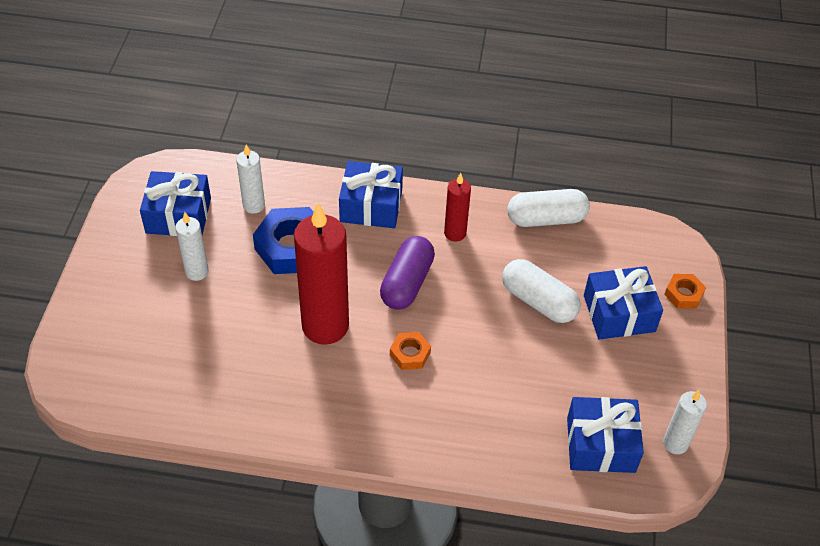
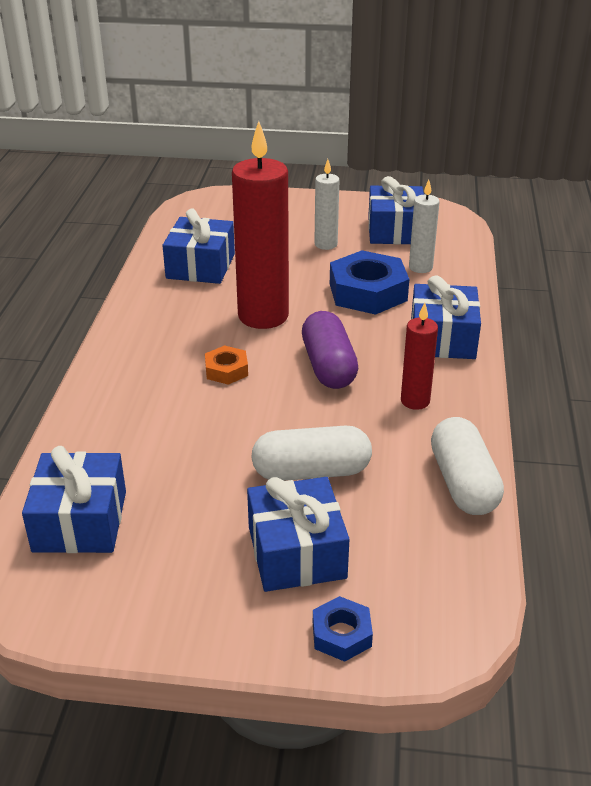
camera: 90 degrees right, 15 degrees down
purple capsule [380,236,435,310] -> purple capsule turned 60 degrees clockwise [302,311,358,389]
white capsule [502,259,581,323] -> white capsule turned 45 degrees clockwise [251,426,372,481]
white candle [663,390,707,454] -> none
orange nut [664,274,706,308] -> blue nut [313,596,373,662]
none -> blue gift [162,209,235,284]

